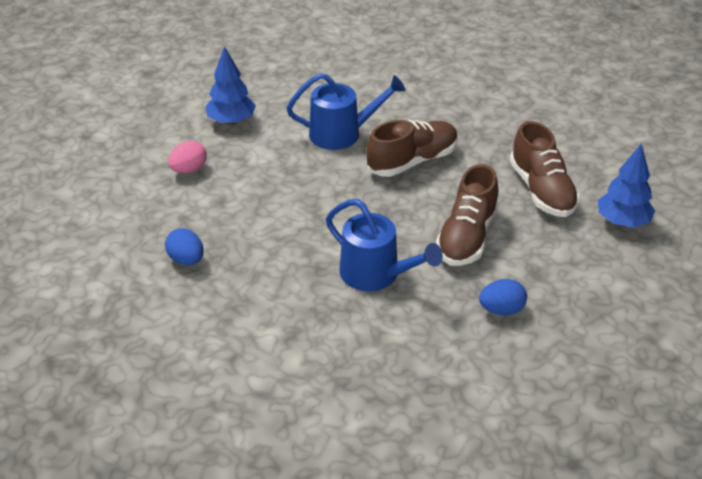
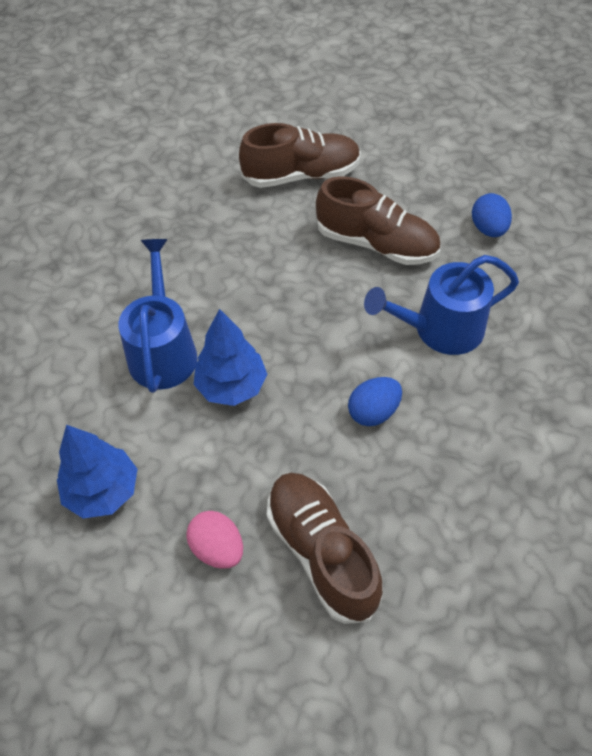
camera: 85 degrees left, 15 degrees up
blue egg [165,228,204,265] -> blue egg moved to [348,377,402,426]
blue watering can [326,199,443,291] -> blue watering can turned 150 degrees counterclockwise [364,255,519,355]
brown shoe [366,120,458,177] -> brown shoe moved to [267,473,383,624]
blue tree [598,143,655,228] -> blue tree moved to [193,309,267,406]

